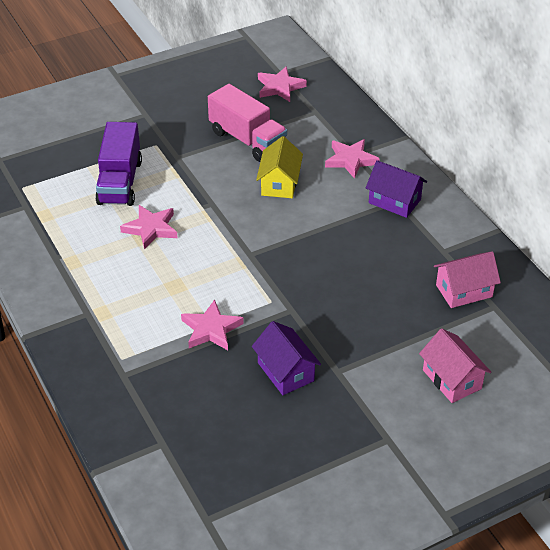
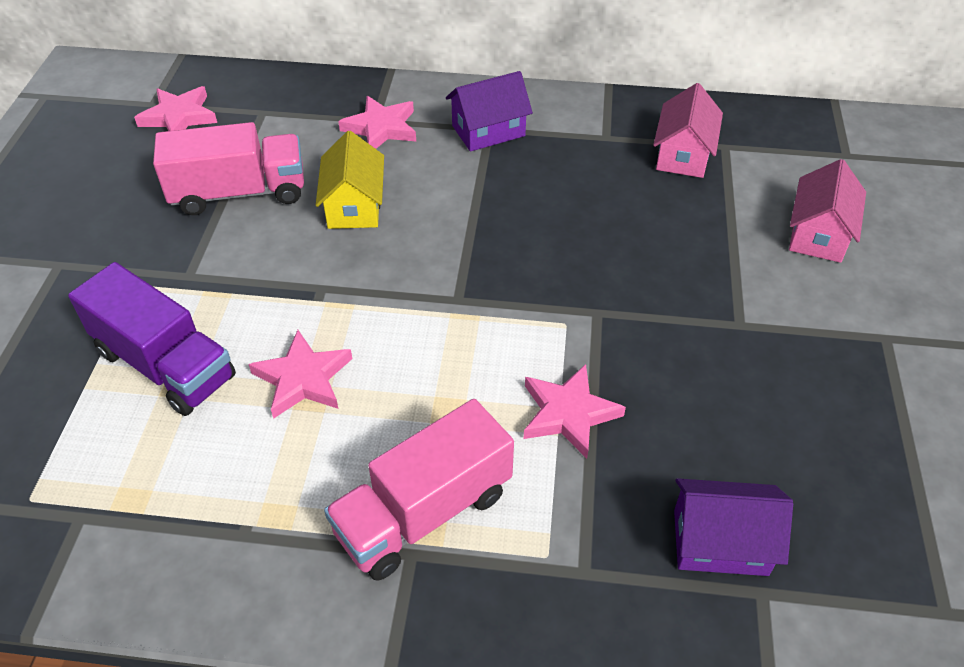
camera: 55 degrees left, 5 degrees up
purple house [252,321,321,395] -> purple house moved to [674,478,793,576]
yellow house [256,136,303,198] -> yellow house turned 45 degrees clockwise [316,131,384,229]
pink house [419,328,491,403] -> pink house turned 75 degrees counterclockwise [789,159,866,263]
none -> pink truck [324,399,514,581]

